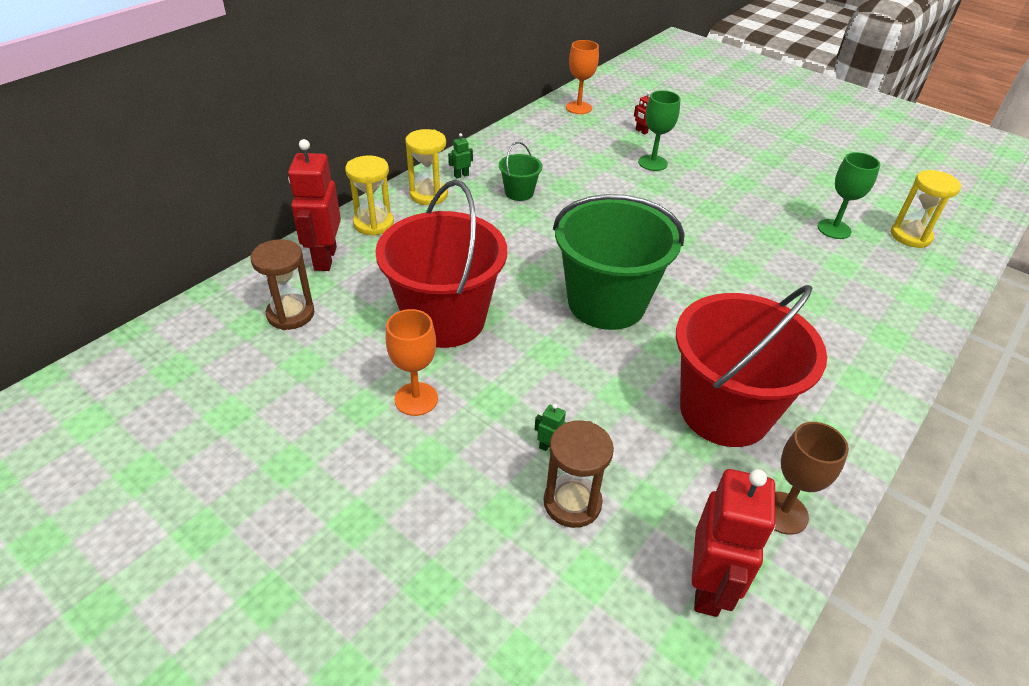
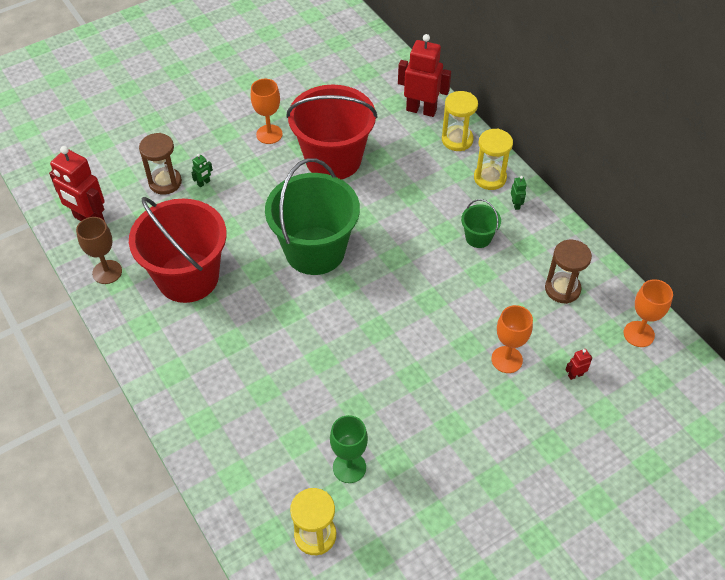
camera: 110 degrees right, 10 degrees up
brown hourglass [251,239,315,330] -> brown hourglass moved to [545,240,592,304]
green goblet [638,90,680,171] -> orange goblet [491,305,533,373]

